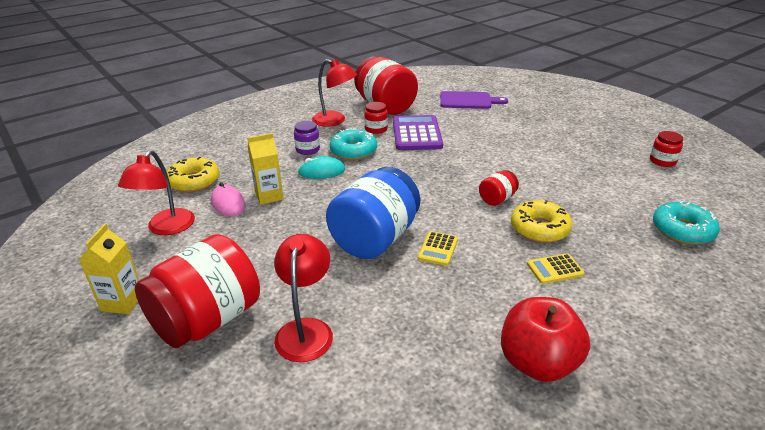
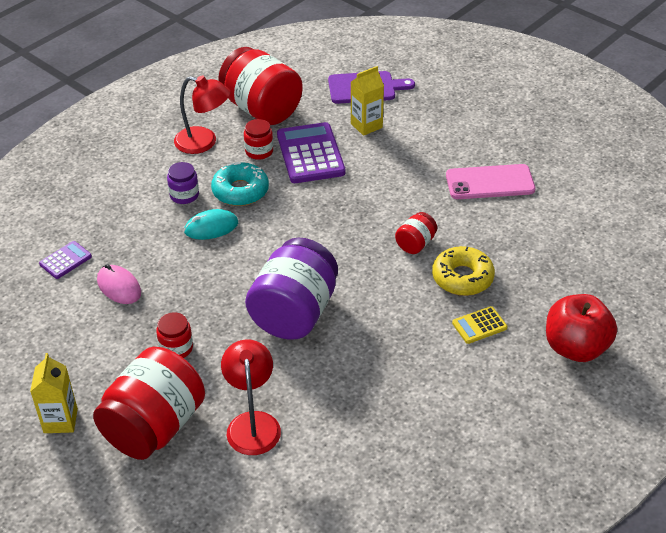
camera: 10 degrees left, 10 degrees up
red lamp [118,150,195,235] -> none
yellow donut [167,157,220,192] -> purple calculator [39,241,92,279]
yellow carton [248,133,284,205] -> yellow carton moved to [351,66,384,136]
blue jar [326,167,420,259] -> purple jar [245,238,338,340]
yellow calculator [418,231,458,266] -> none
red apple [501,297,590,382] -> red apple moved to [546,294,617,362]
red jar [650,131,683,167] -> red jar moved to [156,312,193,358]
turquoise donut [653,201,720,245] -> none
none -> pink phone [446,164,535,199]

